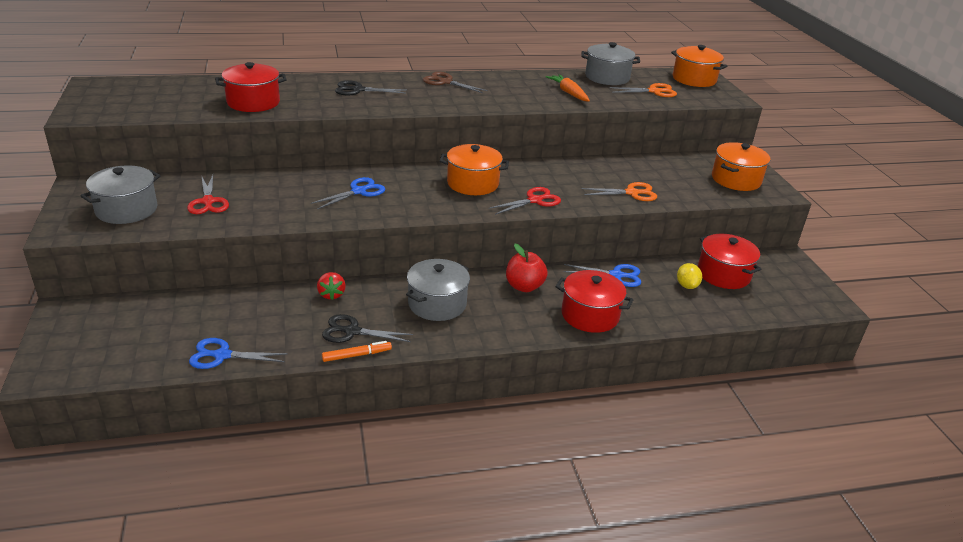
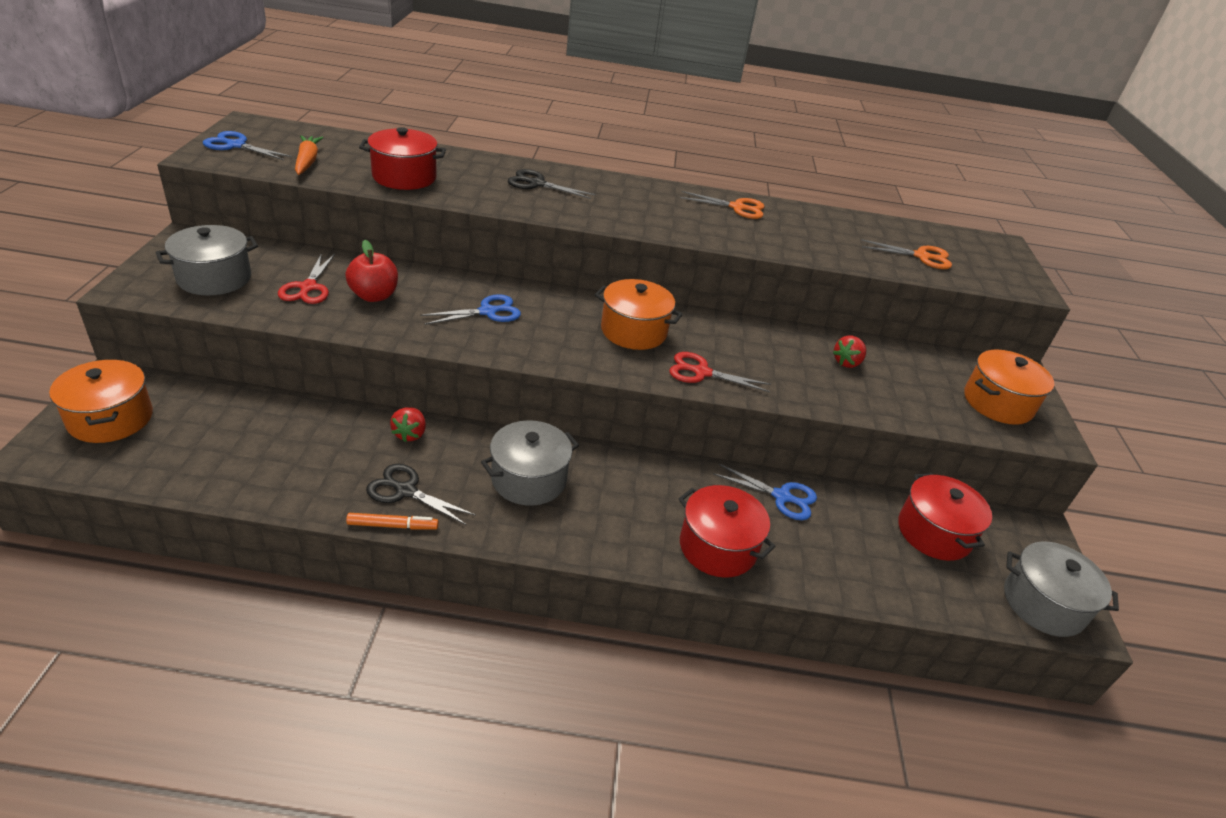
camera: 15 degrees right, 5 degrees up
blue scissors [189,338,288,369] -> blue scissors moved to [203,131,292,160]
brown scissors [423,72,488,93] -> none
red scissors [489,187,561,215] -> red scissors turned 150 degrees counterclockwise [669,352,771,392]
red apple [506,244,548,292] -> red apple moved to [345,240,398,302]
orange carrot [546,74,590,101] -> orange carrot moved to [295,135,323,175]
grey pot [581,42,640,85] -> grey pot moved to [1004,541,1119,637]
orange scissors [582,182,657,201] -> orange scissors moved to [680,191,765,219]
orange pot [671,45,727,87] -> orange pot moved to [49,359,153,443]
yellow lemon [677,263,702,289] -> none
none -> red strawberry [833,336,866,368]

